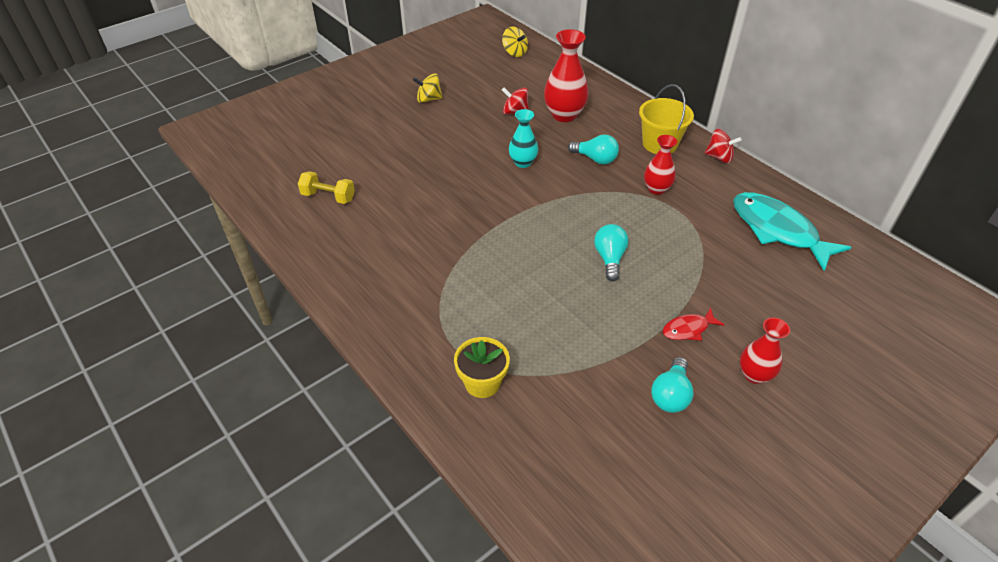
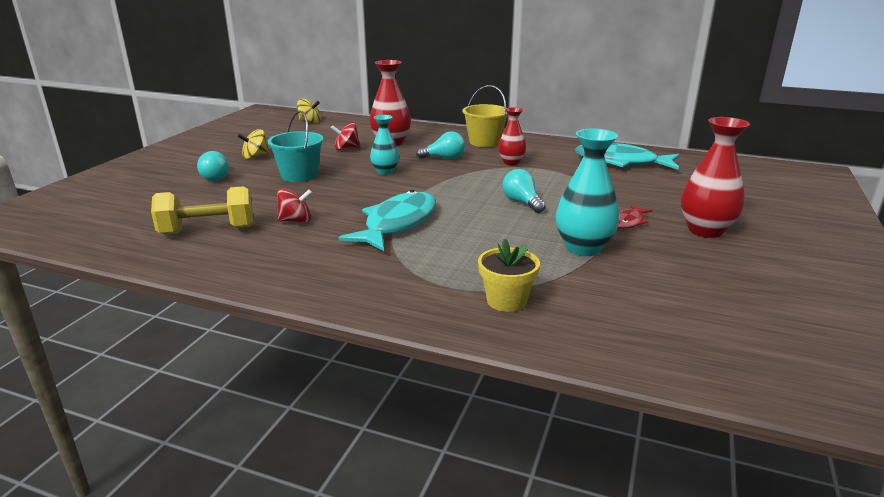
camera: 30 degrees left, 20 degrees down
yellow dumbbell [298,171,355,204] -> yellow dumbbell [151,186,253,234], size x1.51
turquoise light bulb [651,357,694,413] -> turquoise light bulb moved to [197,151,229,181]
red spinning top [705,129,742,163] -> red spinning top moved to [277,188,312,223]
red vase [740,318,790,384] -> red vase [681,117,750,238], size x1.61
none -> turquoise bucket [268,110,324,182]
none -> turquoise fish [338,190,436,251]
none -> turquoise vase [556,129,619,256]

